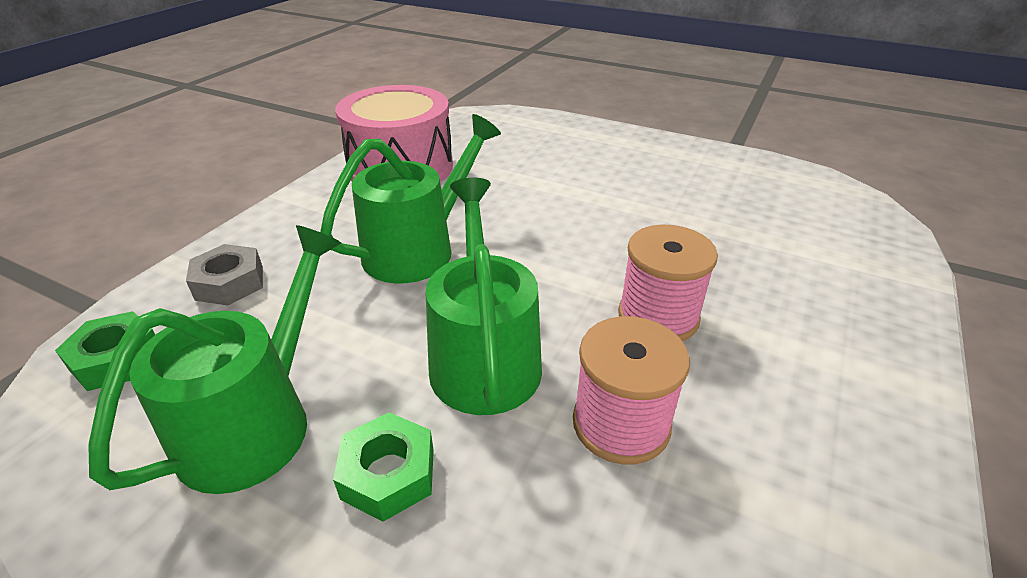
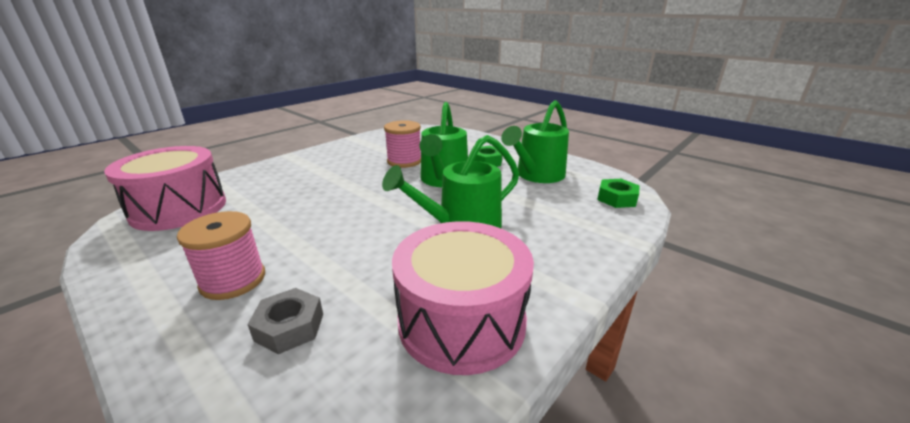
camera: 165 degrees left, 10 degrees down
grey nut [186,244,263,305] -> grey nut moved to [247,288,323,354]
pink spool [618,225,718,341] -> pink spool moved to [177,211,265,300]
none -> pink drum [104,146,226,231]

